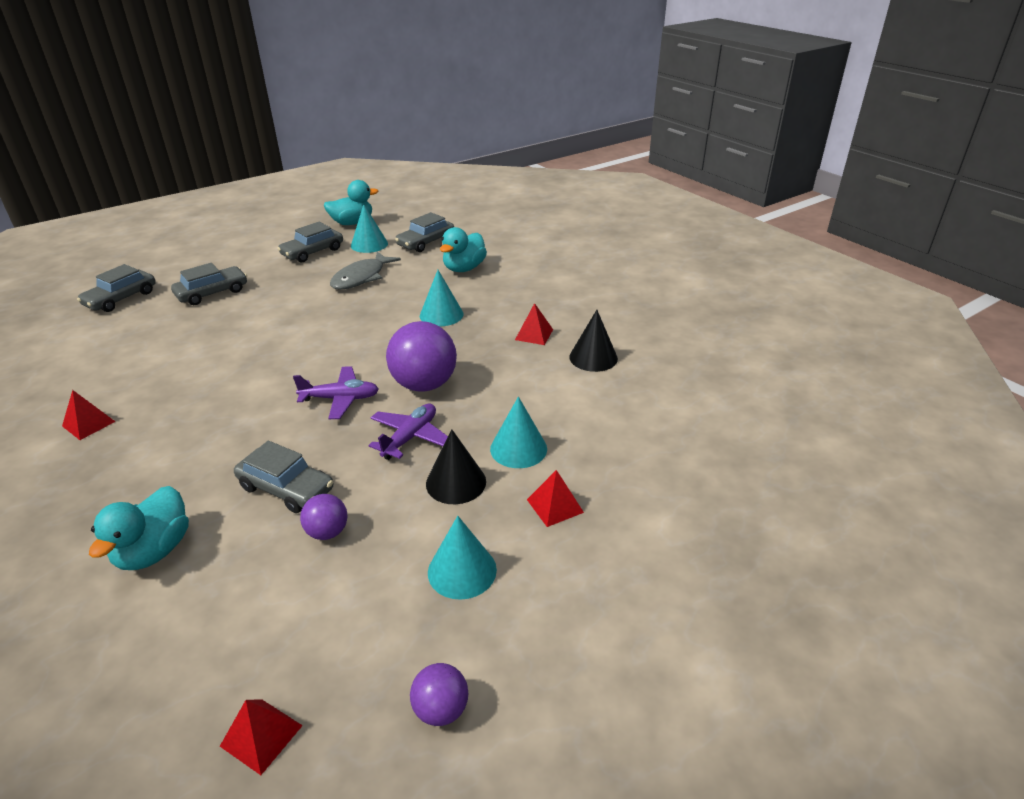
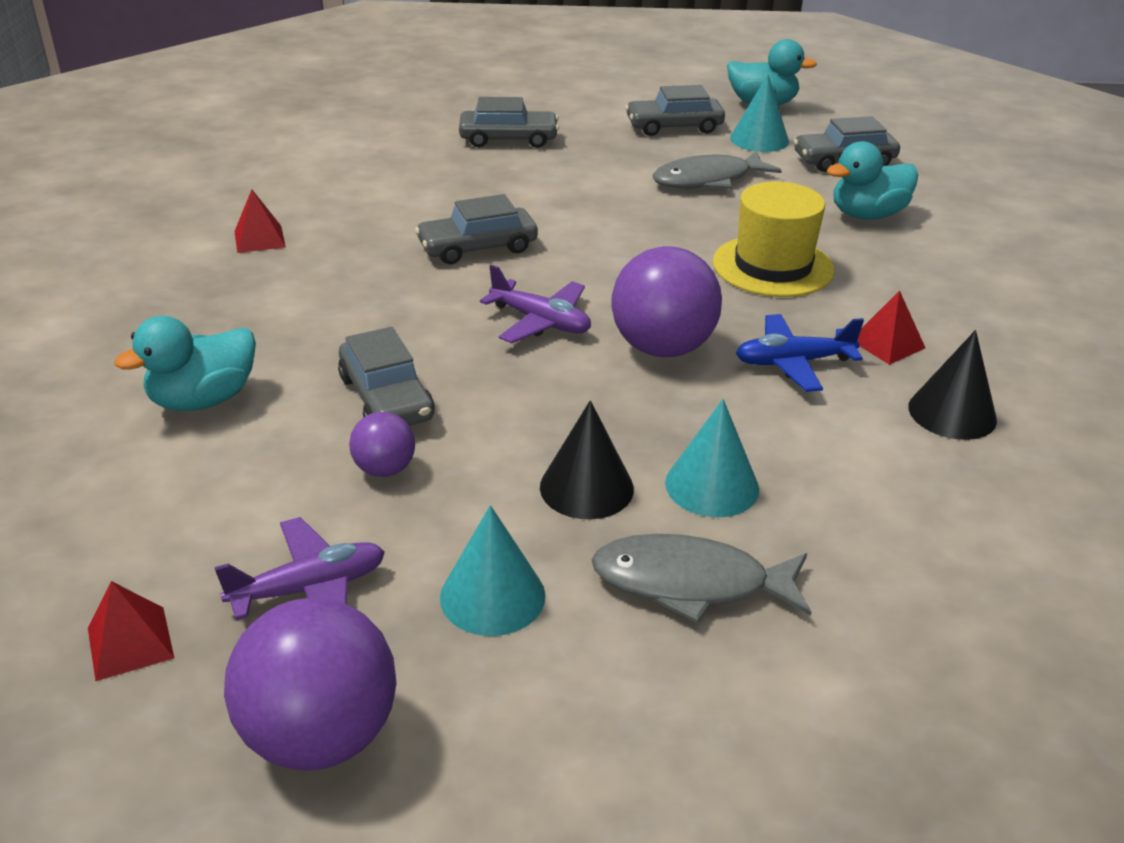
camera: 35 degrees right, 0 degrees up
grey car [77,264,156,312] -> grey car moved to [415,194,538,264]
purple plane [369,403,448,460] -> purple plane moved to [214,517,385,620]
purple ball [410,663,468,726] -> purple ball [224,598,397,771], size x1.94
turquoise cone [420,270,463,326] -> yellow hat [713,182,834,297]
red pyramid [527,470,584,527] -> grey fish [592,534,811,623]
none -> blue plane [736,314,864,392]

